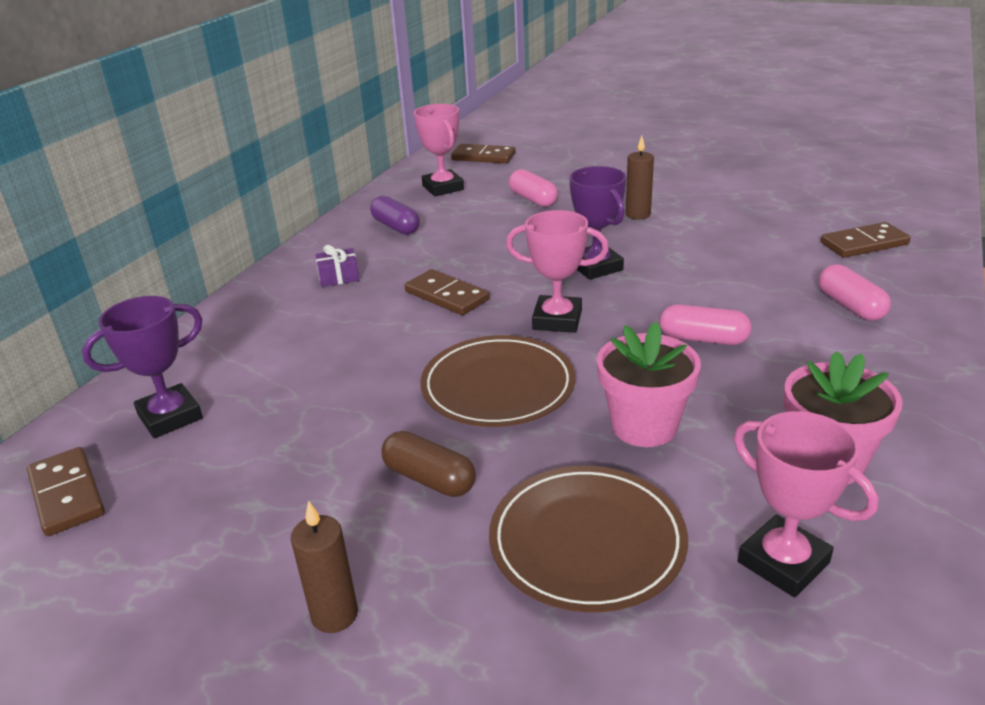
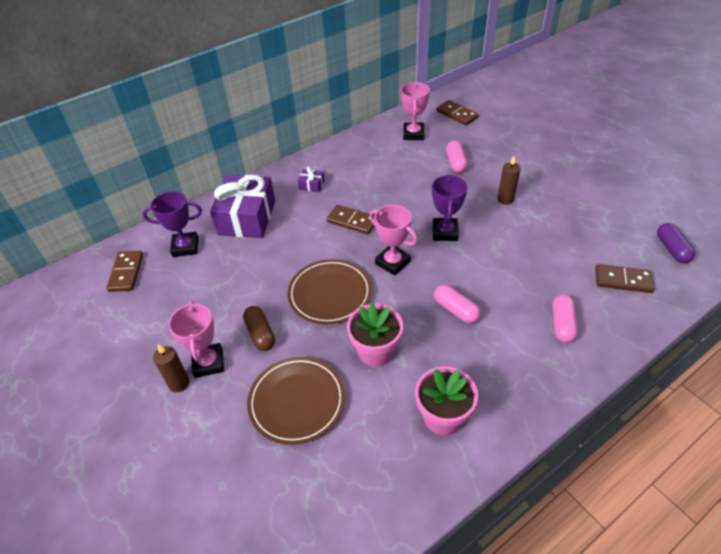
camera: 30 degrees right, 15 degrees up
purple capsule [370,196,420,235] -> purple capsule moved to [657,223,695,263]
brown domino [404,269,489,315] -> brown domino turned 45 degrees counterclockwise [327,205,375,234]
pink trophy [734,411,879,597] -> pink trophy moved to [168,301,224,378]
none -> purple gift [210,175,275,238]

